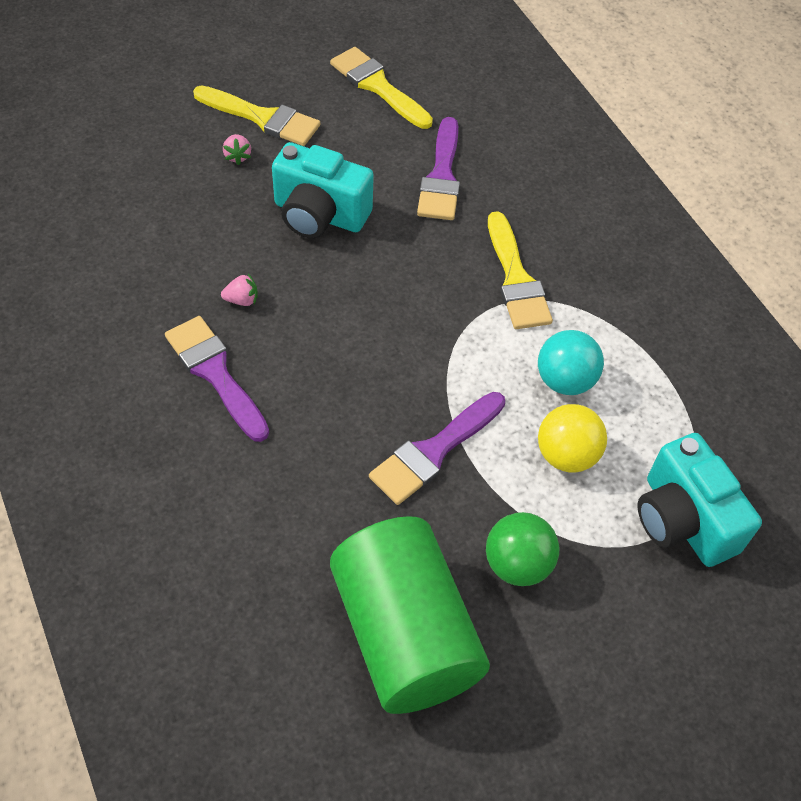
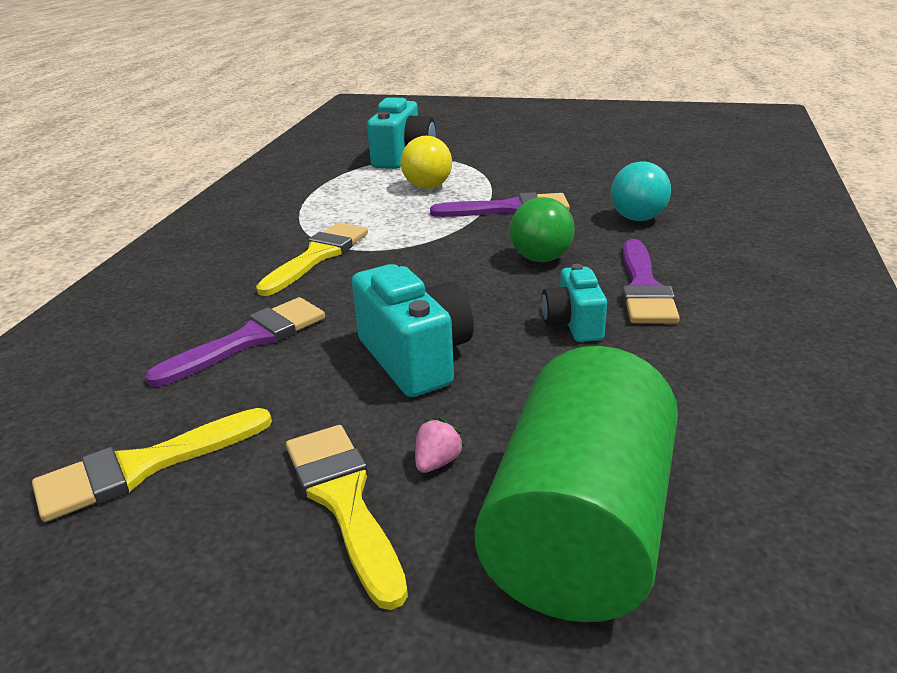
camera: 135 degrees left, 25 degrees down
pink strawberry [221,274,258,306] -> turquoise camera [542,264,607,342]
yellow brush [330,47,433,129] -> yellow brush turned 60 degrees clockwise [32,408,272,522]
green cylinder [330,516,490,714] -> green cylinder moved to [475,346,678,622]
green ball [486,512,559,586] -> green ball moved to [510,197,575,262]
turquoise ball [538,330,604,395] -> turquoise ball moved to [611,161,671,221]

